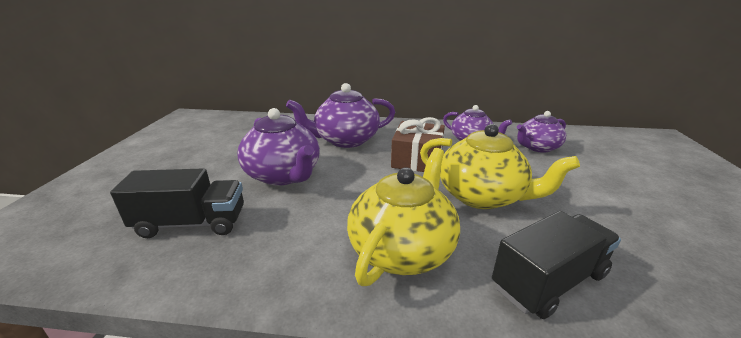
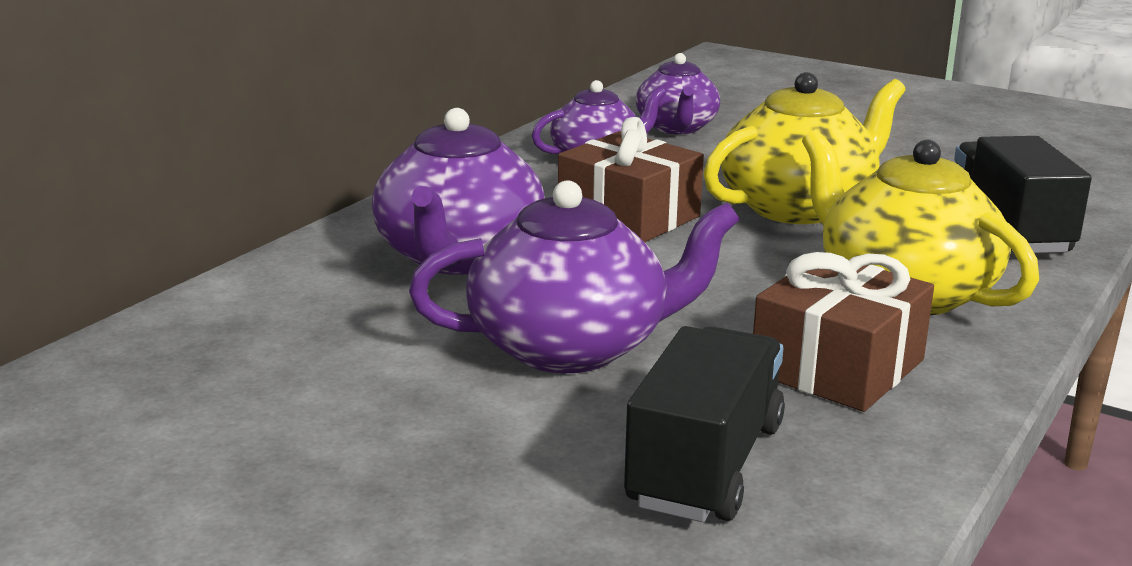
camera: 65 degrees left, 5 degrees down
none -> brown gift [753,252,934,412]

